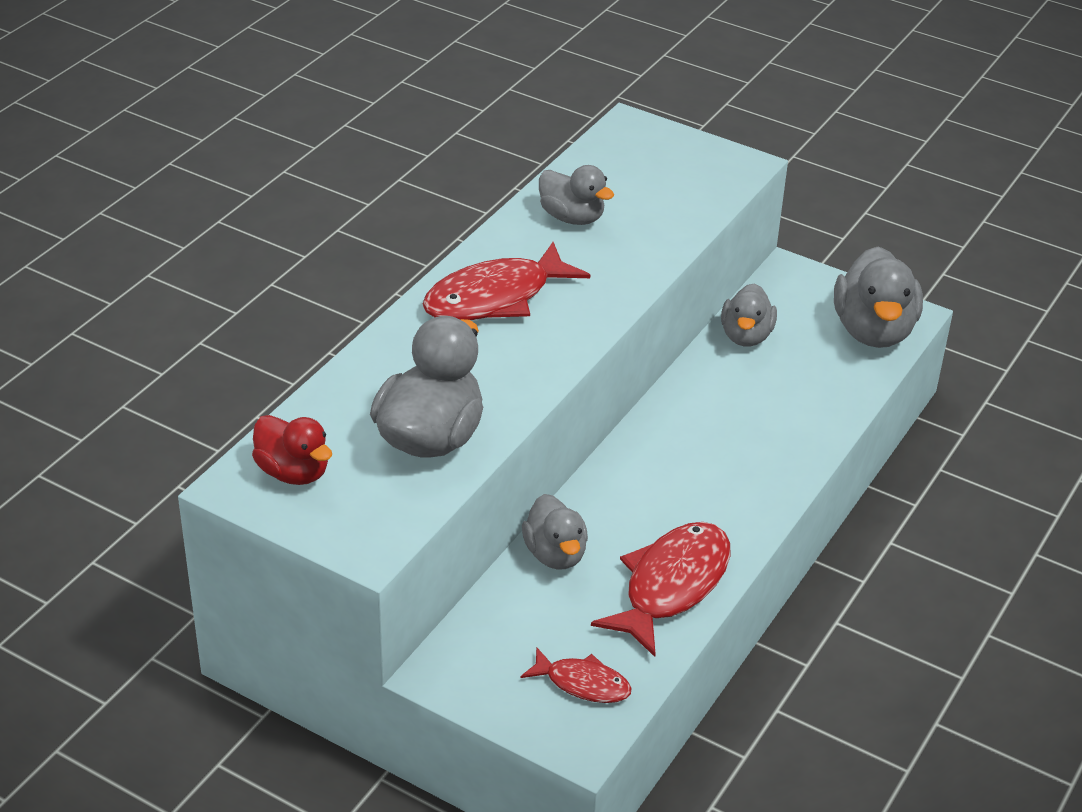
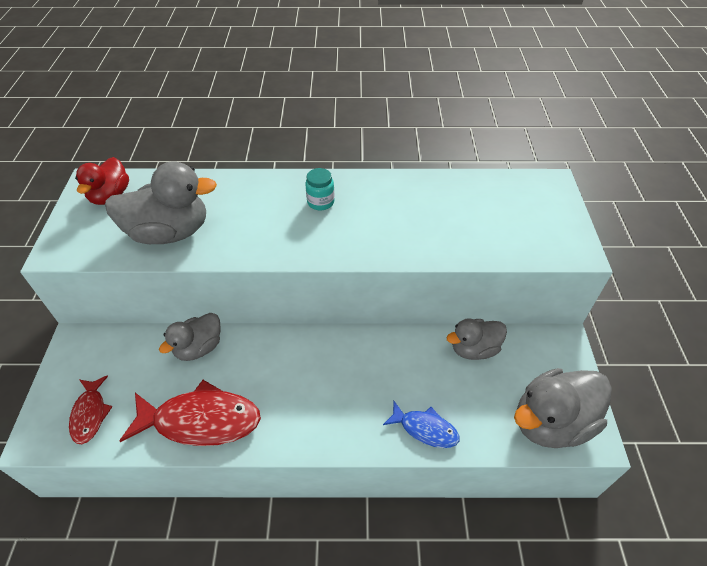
camera: 60 degrees right, 10 degrees up
red fish [423,242,590,320] -> turquoise jar [305,168,334,210]
grey duck [539,165,614,225] -> none
none -> blue fish [383,401,460,448]

